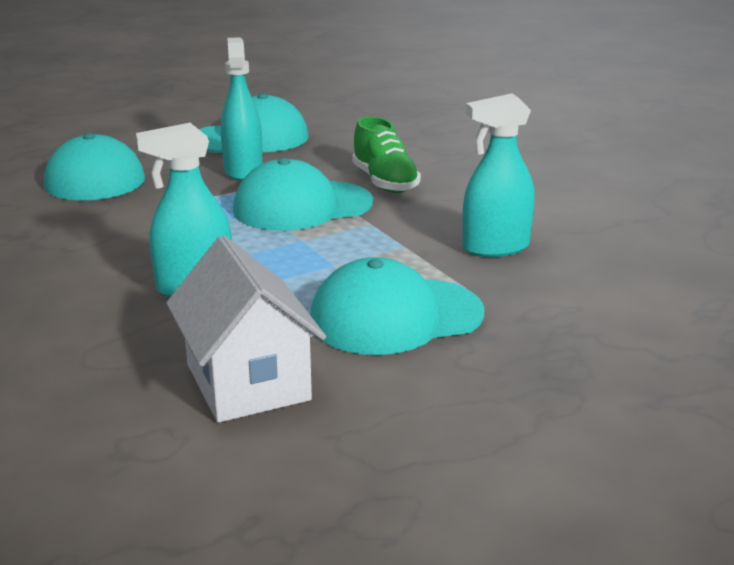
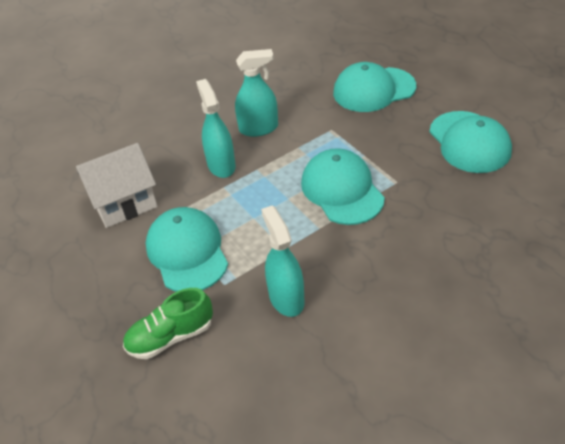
camera: 90 degrees right, 20 degrees up
turquoise spray bottle [221,37,263,181] -> turquoise spray bottle moved to [235,49,278,137]
green shoe [352,116,421,193] -> green shoe moved to [123,288,213,359]

